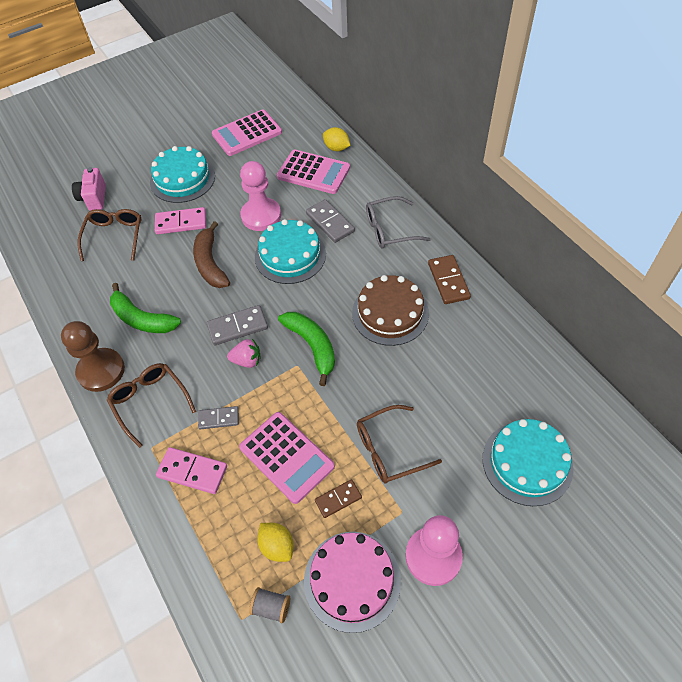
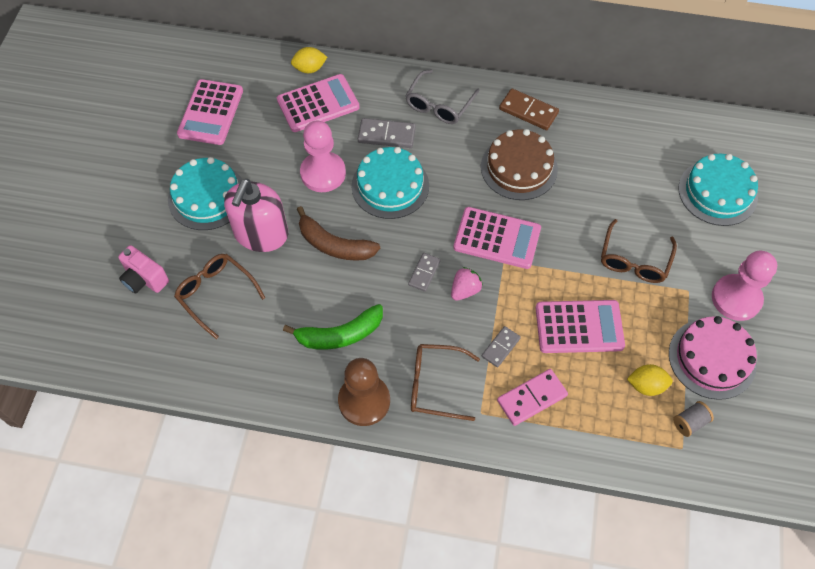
camera: 50 degrees left, 5 degrees up
pink domino [155,207,206,234] -> pink soap dispenser [224,179,288,252]
grey domino [207,305,268,345] -> grey domino [408,253,441,292], size x0.65
green banana [278,312,335,386] -> pink calculator [453,207,541,269]
brown domino [315,479,362,518] -> none

